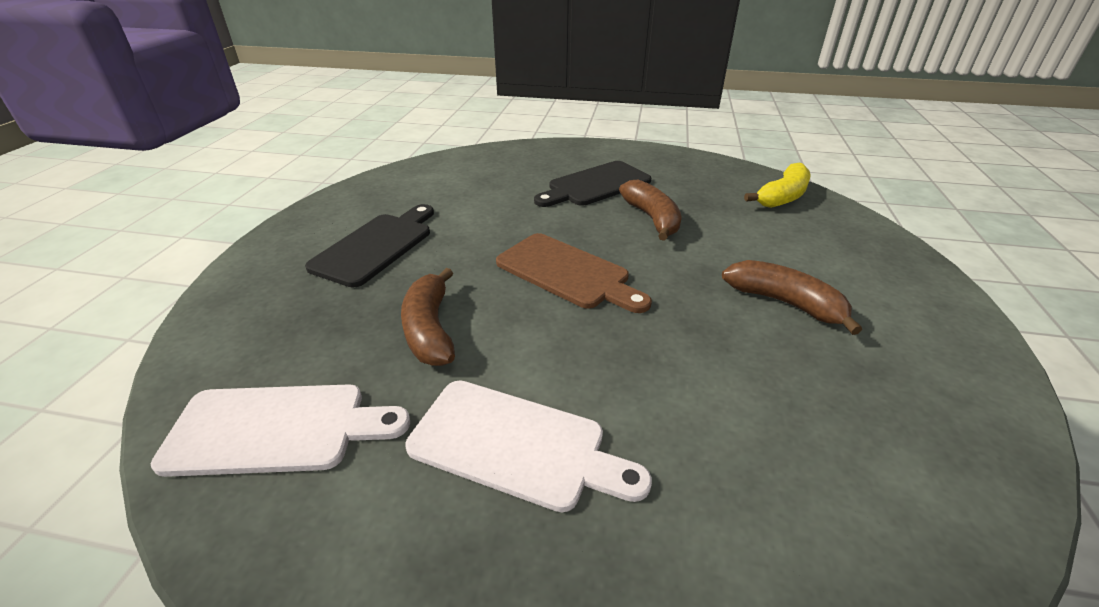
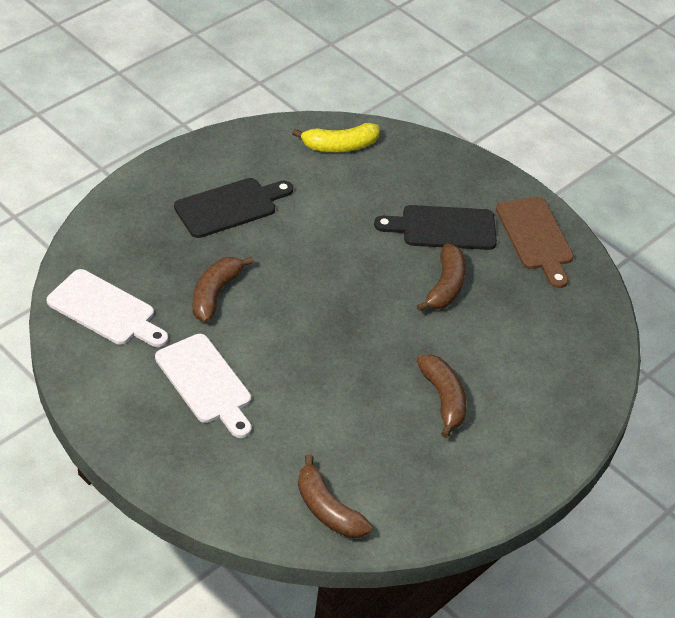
camera: 30 degrees right, 10 degrees up
brown cutting board [496,233,652,313] -> brown cutting board moved to [496,197,574,288]
yellow banana [744,163,810,208] -> yellow banana moved to [292,123,380,152]
none -> brown banana [298,454,372,538]

